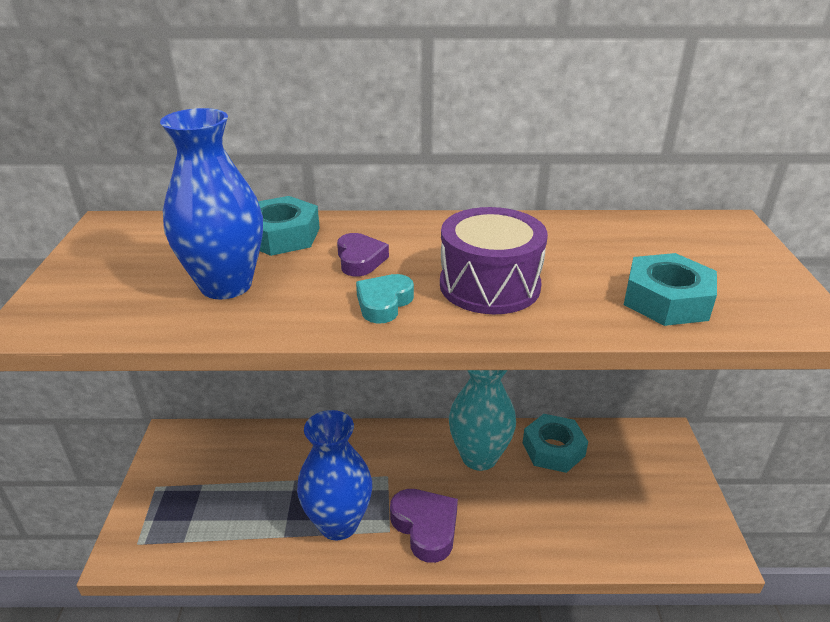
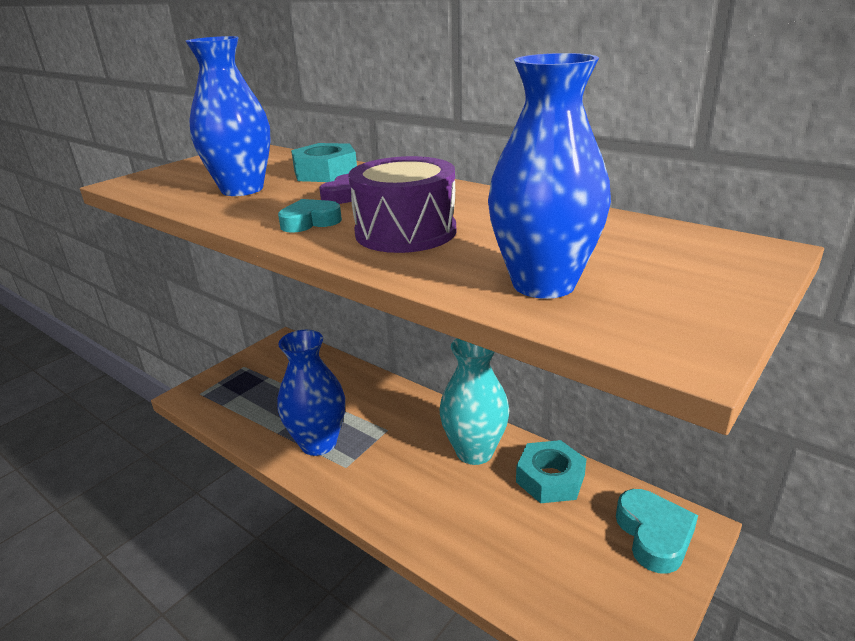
camera: 40 degrees right, 5 degrees down
purple heart [390,489,458,563] -> none
turquoise nut [624,253,717,326] -> blue vase [488,53,611,299]
none -> turquoise heart [616,489,698,574]

